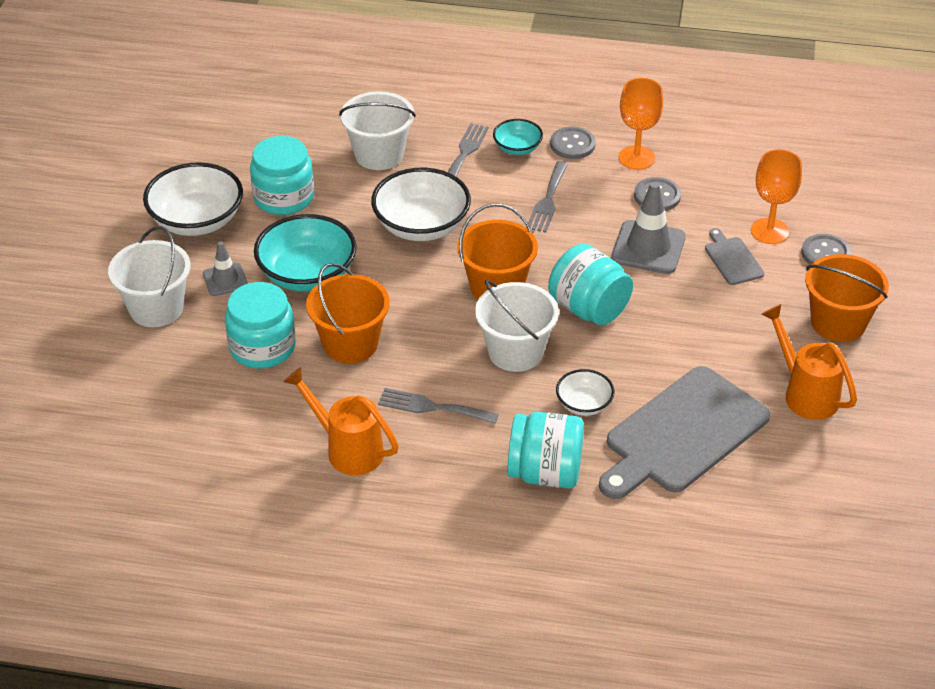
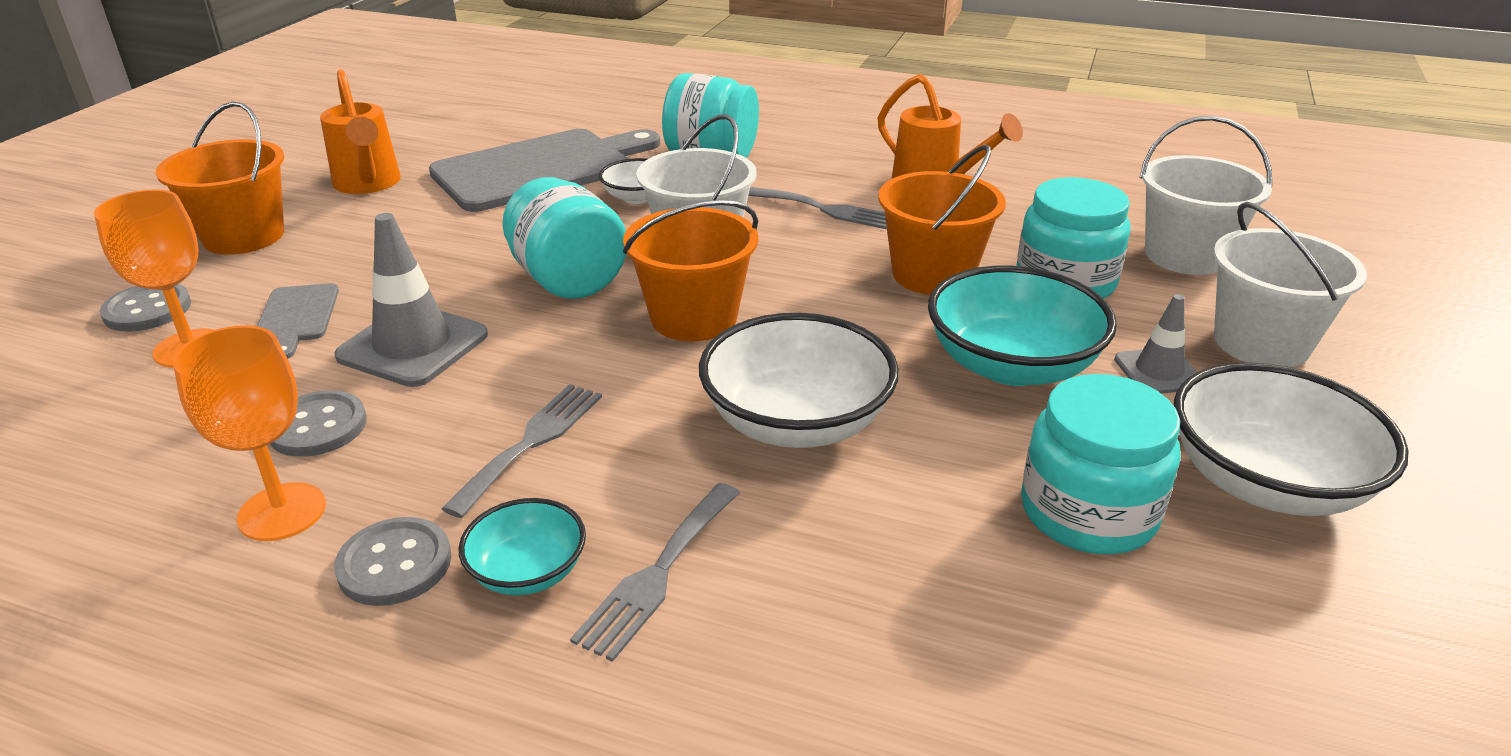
camera: 170 degrees left, 10 degrees down
white bucket [339,91,416,170] -> white bucket moved to [1140,116,1272,275]

